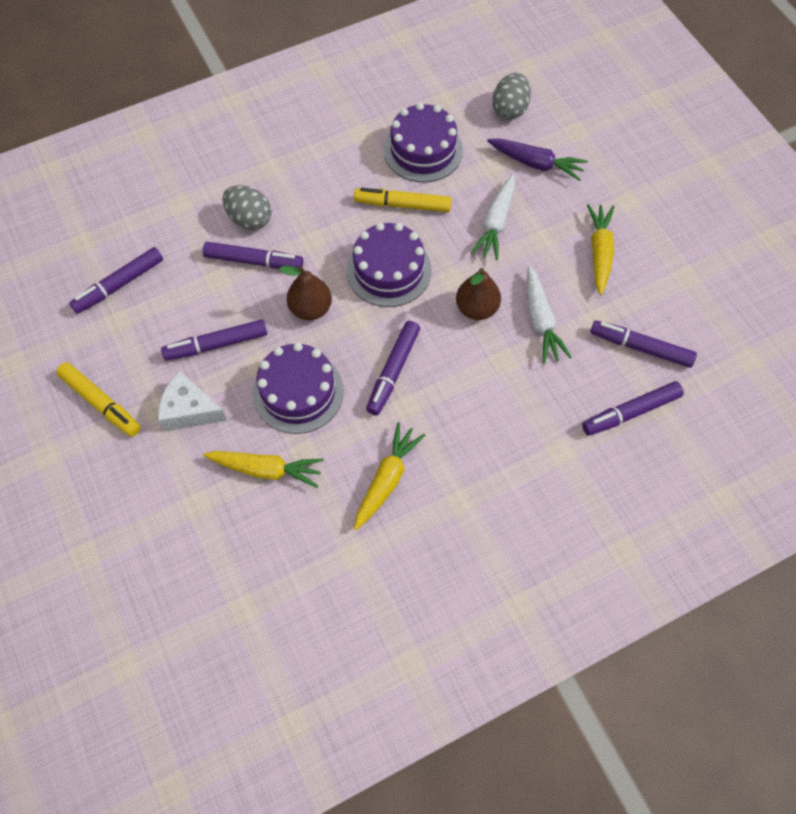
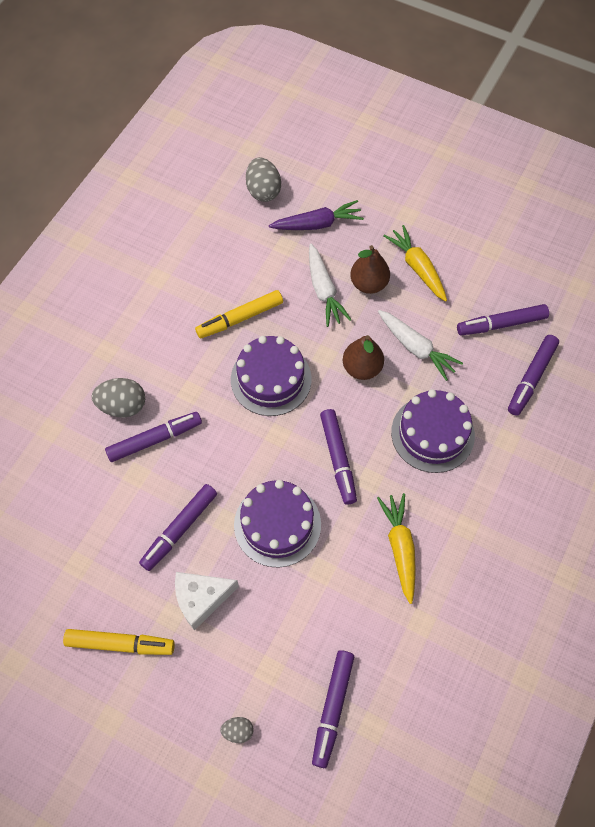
camera: 35 degrees left, 0 degrees up
purple marker [69,247,163,314] -> purple marker moved to [312,650,354,768]
yellow carrot [203,451,324,488] -> none
brown pear [279,266,332,320] -> brown pear moved to [350,245,390,294]
purple cake [383,102,463,182] -> purple cake moved to [391,389,475,473]
none -> grey egg [220,717,254,743]

